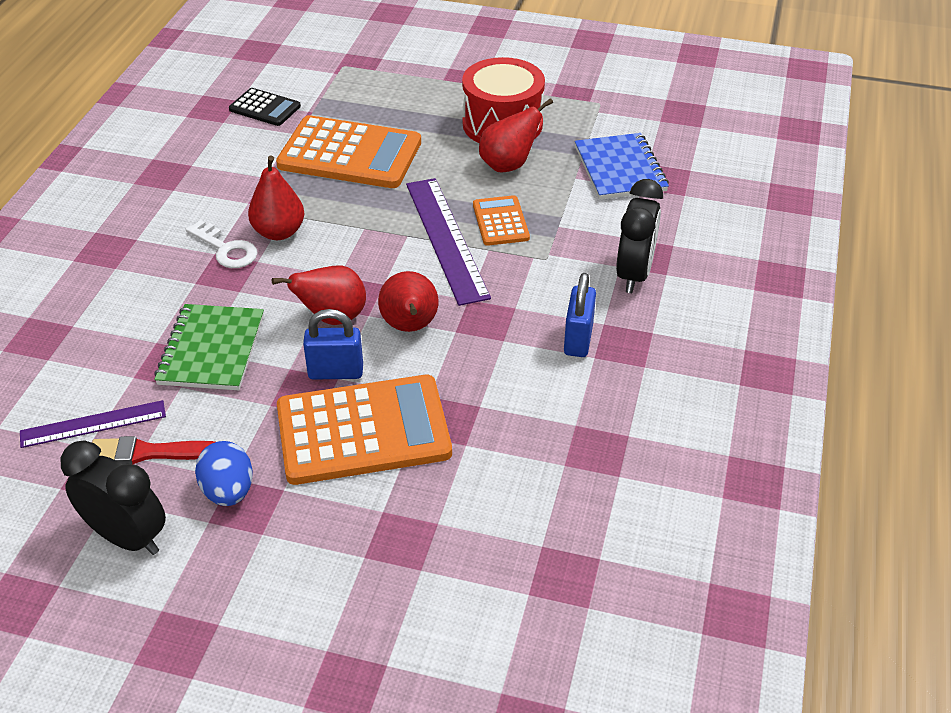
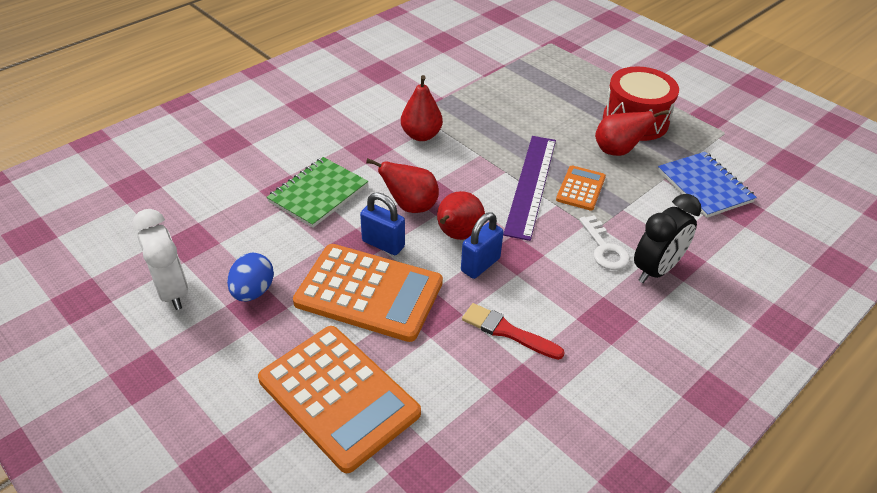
camera: 30 degrees right, 0 degrees up
purple ruler [20,400,166,448] -> none
black clock [61,440,166,555] -> white clock [132,209,188,310]
red brush [92,436,215,465] -> red brush moved to [462,303,565,360]
white key [185,220,258,268] -> white key moved to [579,215,630,270]
black calculator [229,88,301,126] -> none
orange calculator [276,115,421,188] -> orange calculator moved to [258,326,421,473]
blue padlock [564,273,596,357] -> blue padlock moved to [461,212,503,279]
blue notebook [575,133,669,200] -> blue notebook turned 45 degrees counterclockwise [658,152,757,218]

